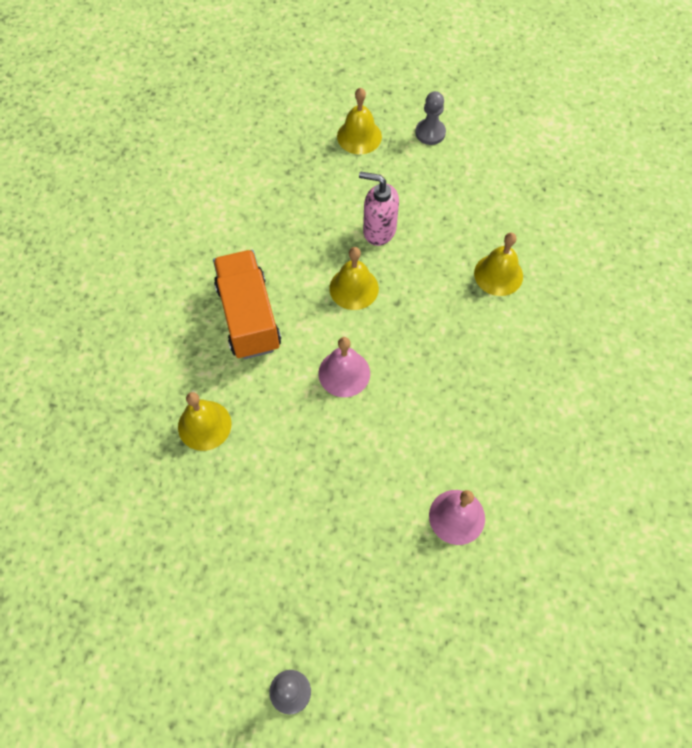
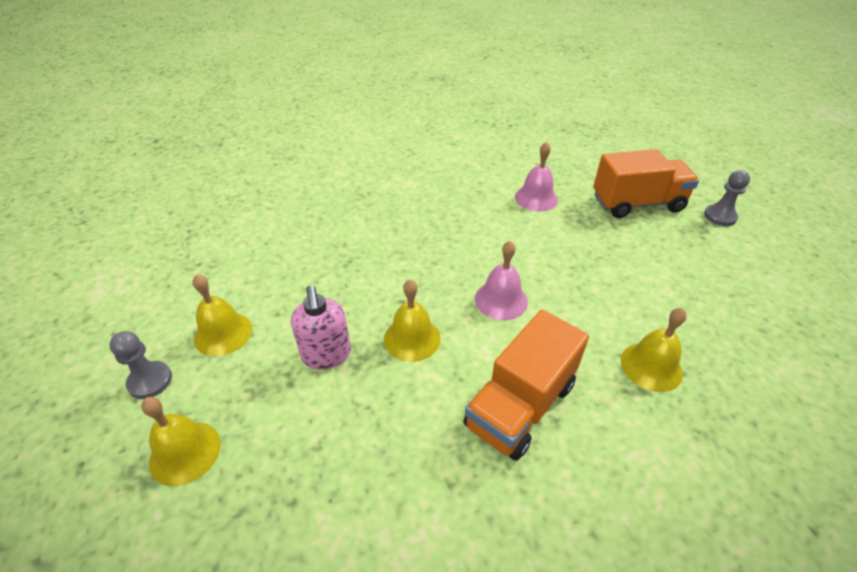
camera: 125 degrees left, 20 degrees down
yellow bell [474,233,523,296] -> yellow bell moved to [192,274,252,356]
none -> orange truck [593,149,699,218]

